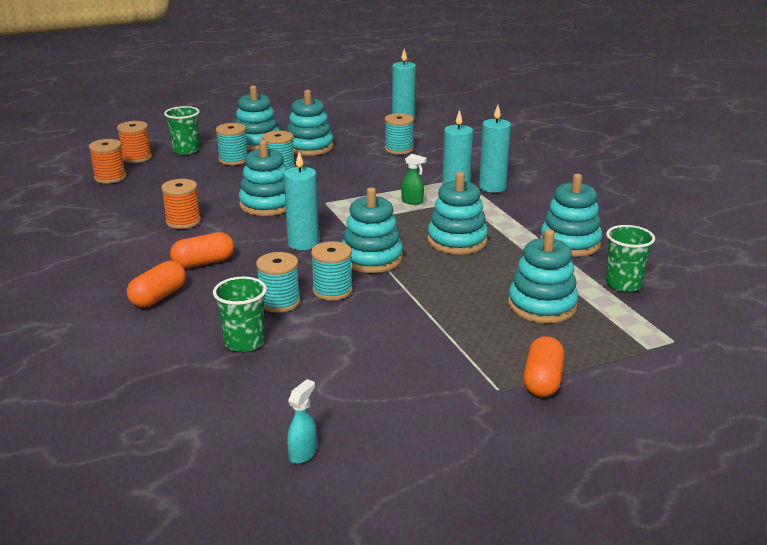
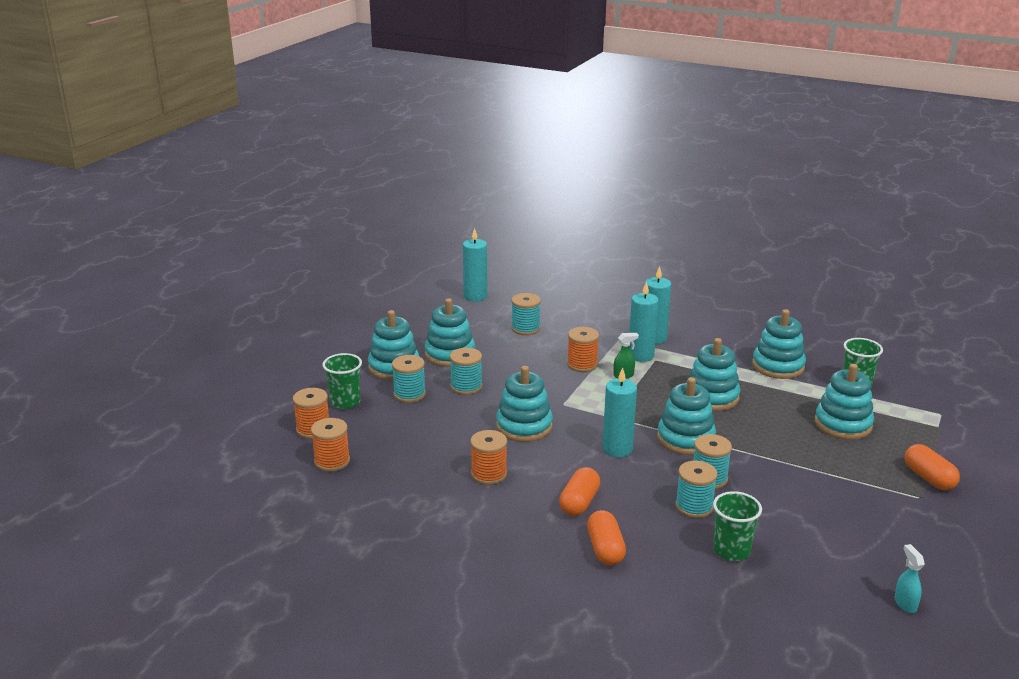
camera: 40 degrees left, 0 degrees up
none -> orange spool [567,327,599,372]

